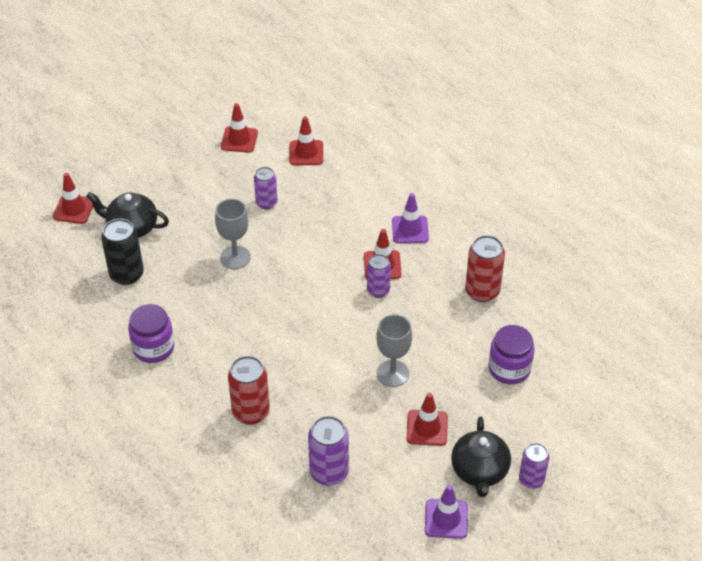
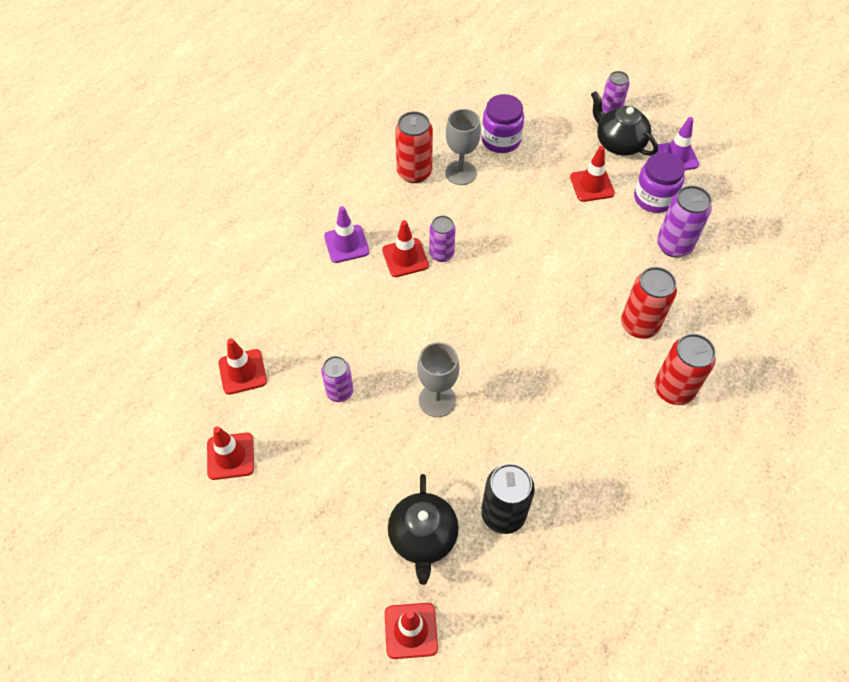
camera: 105 degrees left, 10 degrees up
purple jar [128,304,174,363] -> purple jar moved to [634,152,685,213]
grey goblet [376,314,412,387] -> grey goblet moved to [445,109,481,185]
black teapot [451,416,511,497] -> black teapot turned 120 degrees counterclockwise [591,91,658,156]
none -> red can [655,334,716,405]

